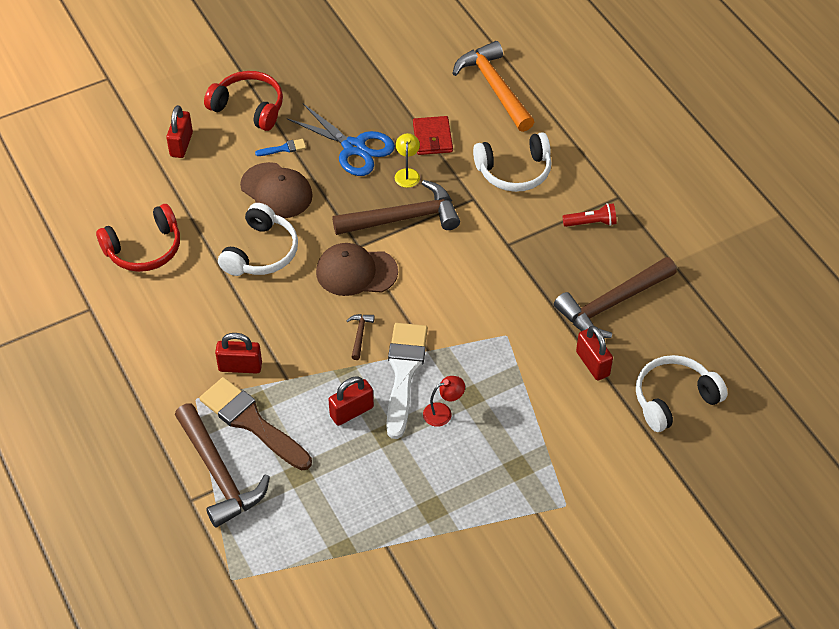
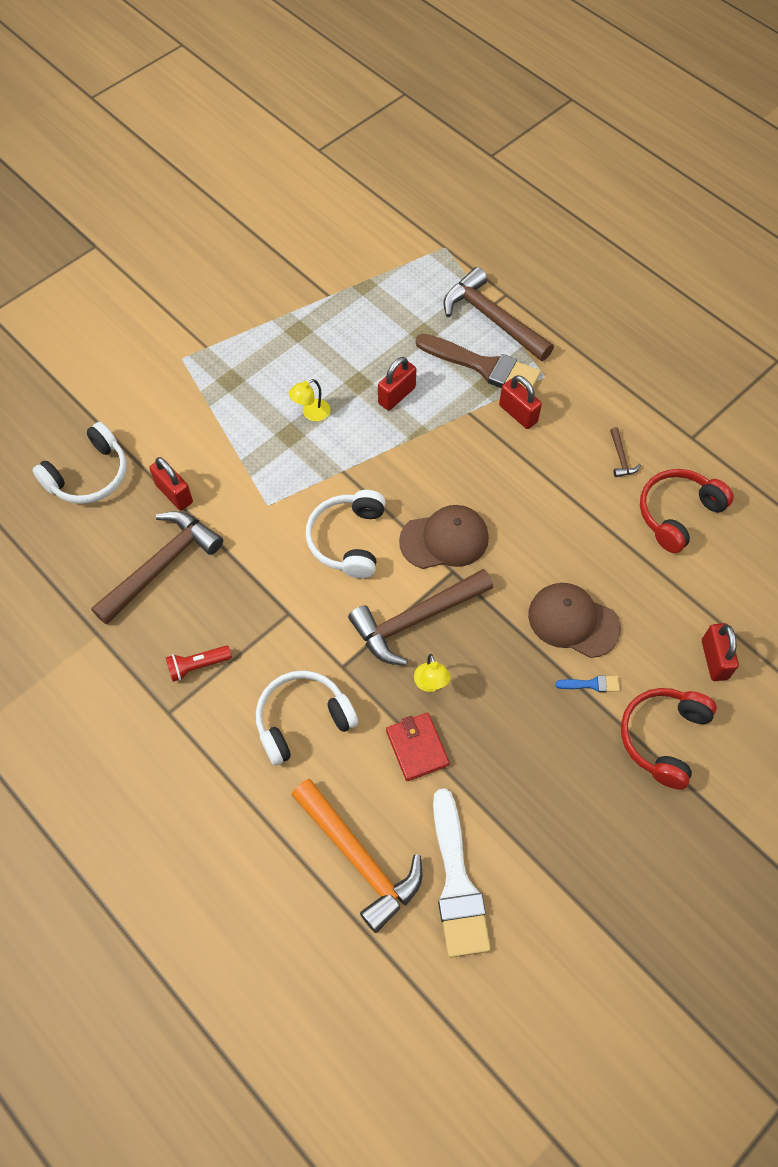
camera: 165 degrees right, 10 degrees up
red headphones [204,71,283,131] -> red headphones turned 105 degrees clockwise [621,688,717,790]
red padlock [215,333,262,374] -> red padlock turned 60 degrees clockwise [499,375,542,429]
white headphones [218,203,298,276] -> white headphones moved to [306,490,385,579]
blue brush [255,139,306,156] -> blue brush turned 150 degrees counterclockwise [555,675,620,692]
blue scissors [287,104,395,176] -> none
brown hammer [346,314,375,360] -> brown hammer moved to [610,427,641,477]
white brush [386,323,428,439] -> white brush moved to [433,788,491,957]
red lamp [423,376,465,427] -> yellow lamp [289,379,330,422]

